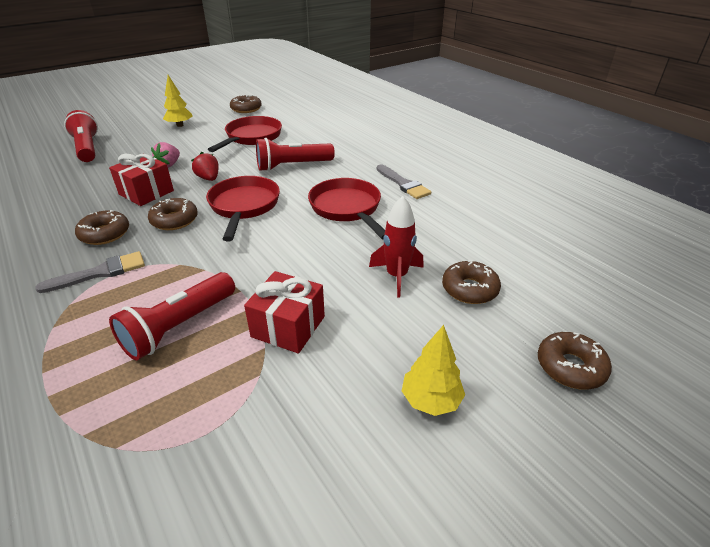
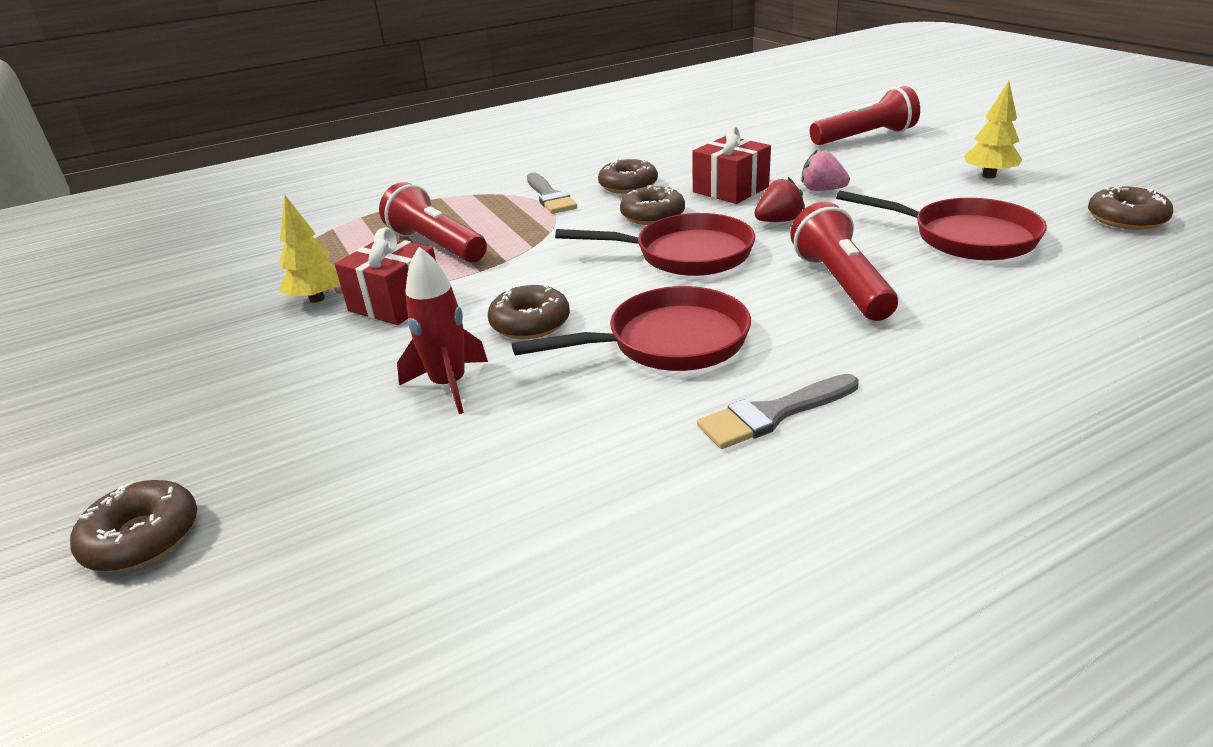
camera: 100 degrees right, 5 degrees down
yellow tree [402,325,465,416] -> yellow tree moved to [279,196,339,303]
brown donut [442,261,501,304] -> brown donut moved to [488,285,570,339]

